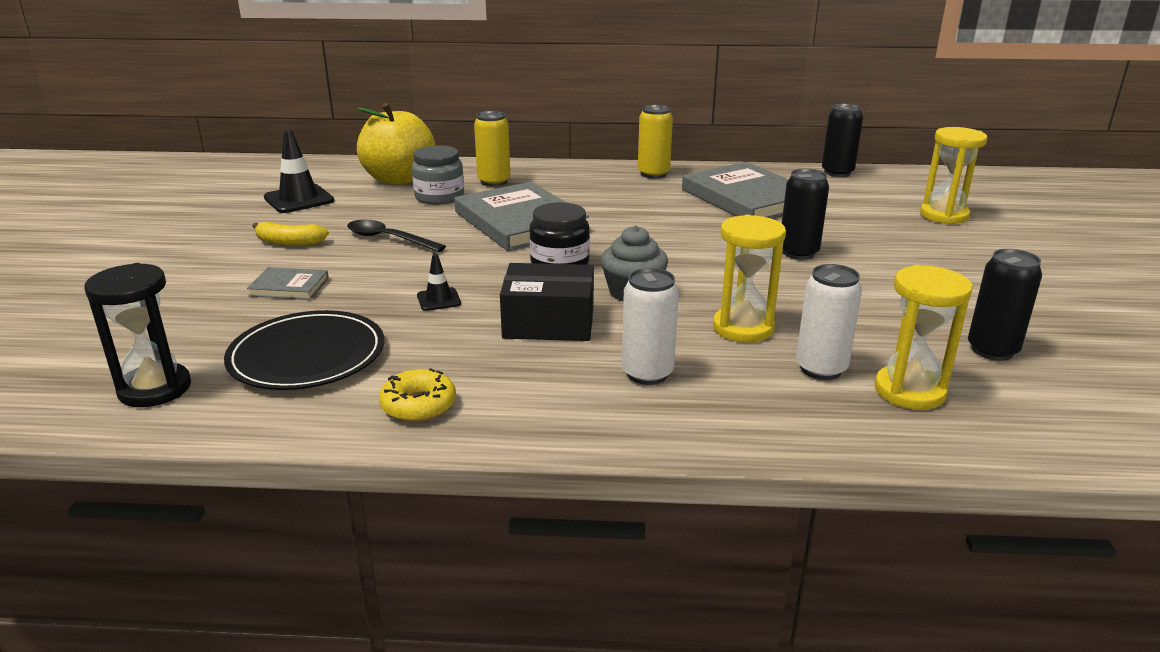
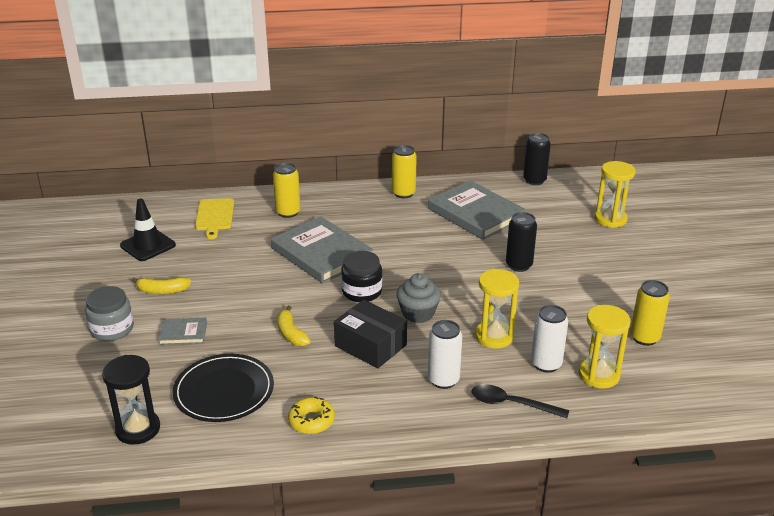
camera: 10 degrees left, 5 degrees up
black spoon [347,220,446,252] -> black spoon moved to [472,384,569,418]
yellow apple [357,103,436,185] -> yellow cutting board [195,198,234,239]
grey jar [412,145,464,205] -> grey jar moved to [85,286,134,341]
black traffic cone [417,254,461,311] -> yellow banana [277,306,311,346]
black box [500,263,594,341] -> black box turned 45 degrees clockwise [334,300,407,368]
black can [968,249,1042,361] -> yellow can [630,280,670,346]

